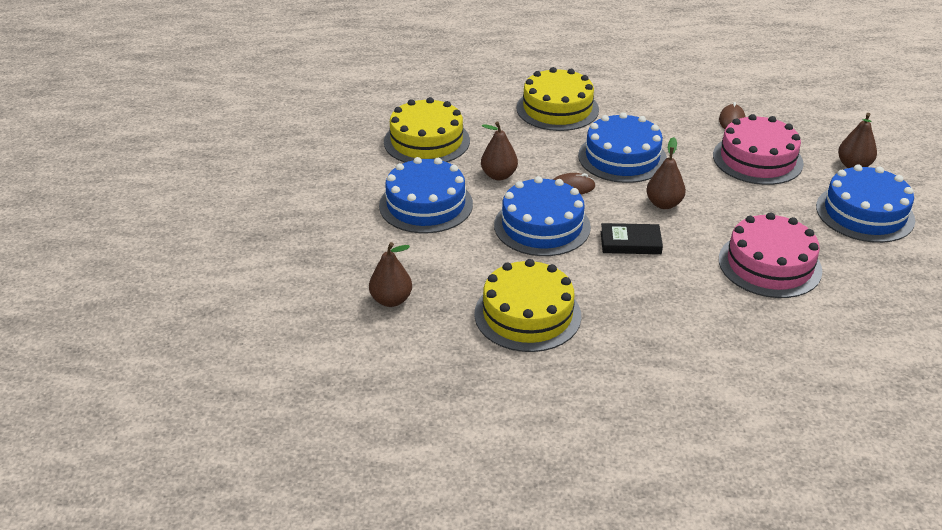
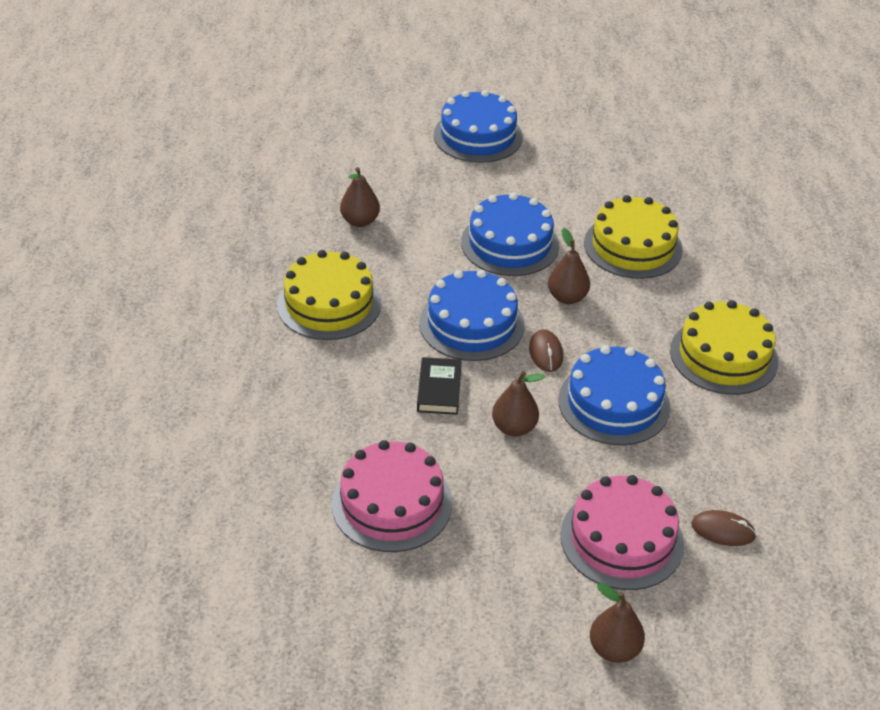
camera: 90 degrees right, 5 degrees up
blue cake [816,165,915,243] -> blue cake moved to [434,90,523,163]

